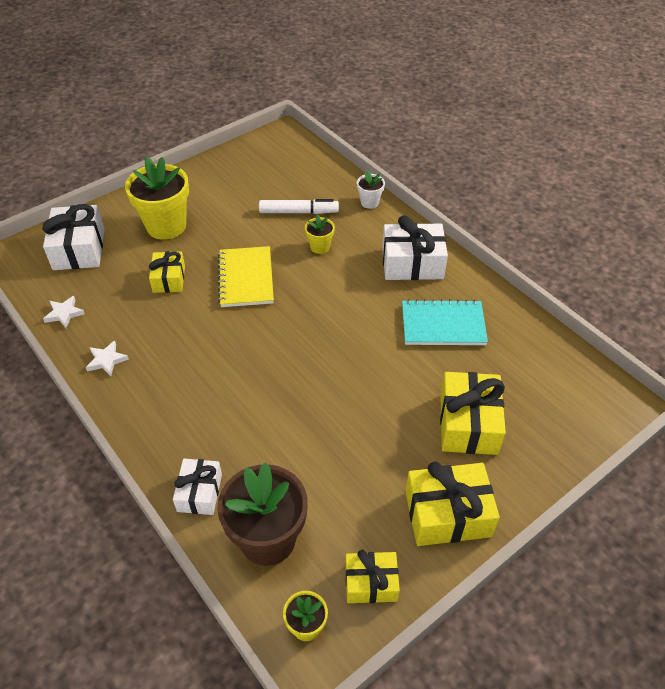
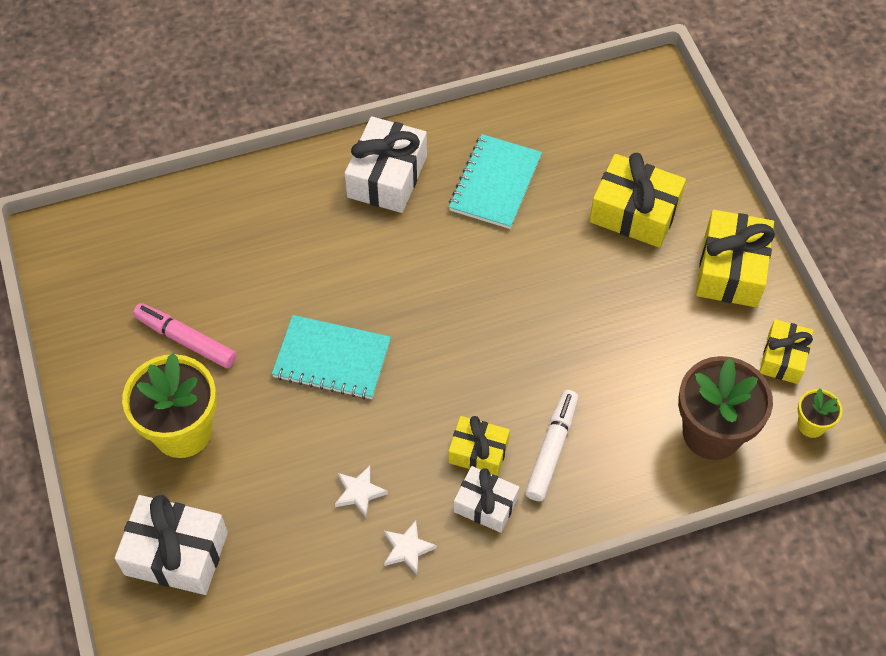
camera: 70 degrees left, 10 degrees up
white star [43,296,85,328] -> white star moved to [335,466,388,517]
yellow gift [149,251,185,293] -> yellow gift moved to [448,416,510,476]
white gift [173,459,222,515] -> white gift moved to [454,466,519,533]
yellow notebook [218,246,274,307] -> turquoise notebook [272,315,391,399]
white marker [259,199,339,214] -> white marker moved to [525,390,578,501]
yellow flower pot [305,214,335,254] -> none
white flower pot [357,171,385,209] -> none
none -> pink marker [133,303,237,368]

